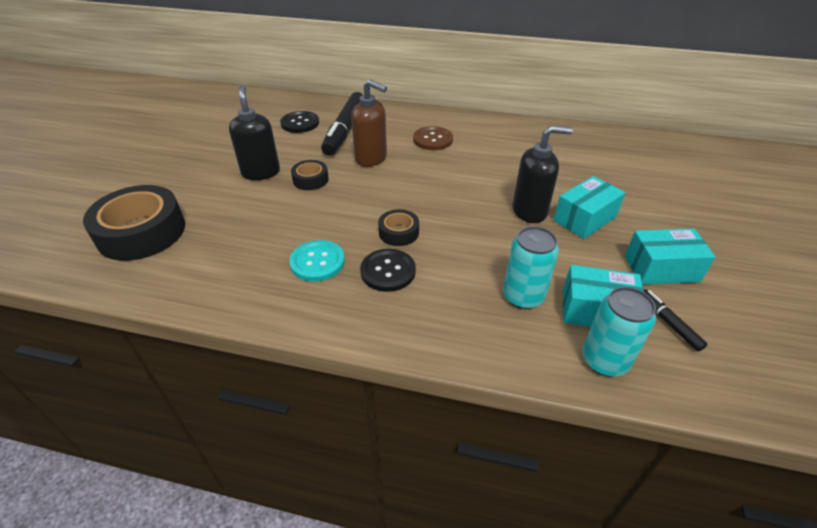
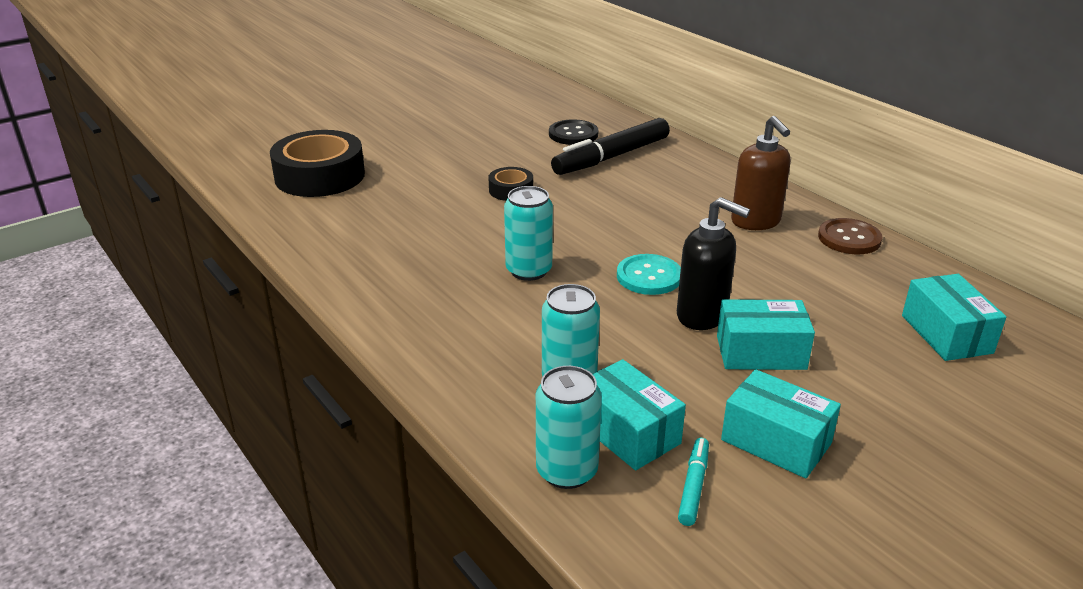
camera: 40 degrees right, 10 degrees down
black soap dispenser [229,85,280,180] -> none
turquoise button [289,240,345,282] -> turquoise button moved to [617,254,681,295]
brown soap dispenser [351,79,387,167] -> brown soap dispenser moved to [731,116,791,230]
black button [360,249,416,292] -> none
black tape [378,209,419,246] -> turquoise can [504,186,553,281]
brown button [413,126,453,150] -> brown button moved to [818,218,883,254]
black marker [644,289,707,352] -> turquoise marker [678,438,709,526]
none -> turquoise box [902,274,1007,361]

